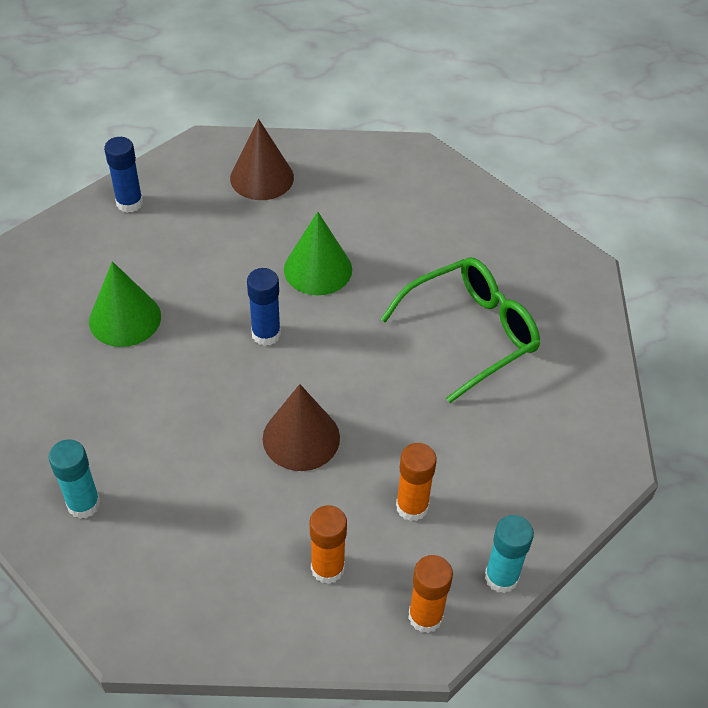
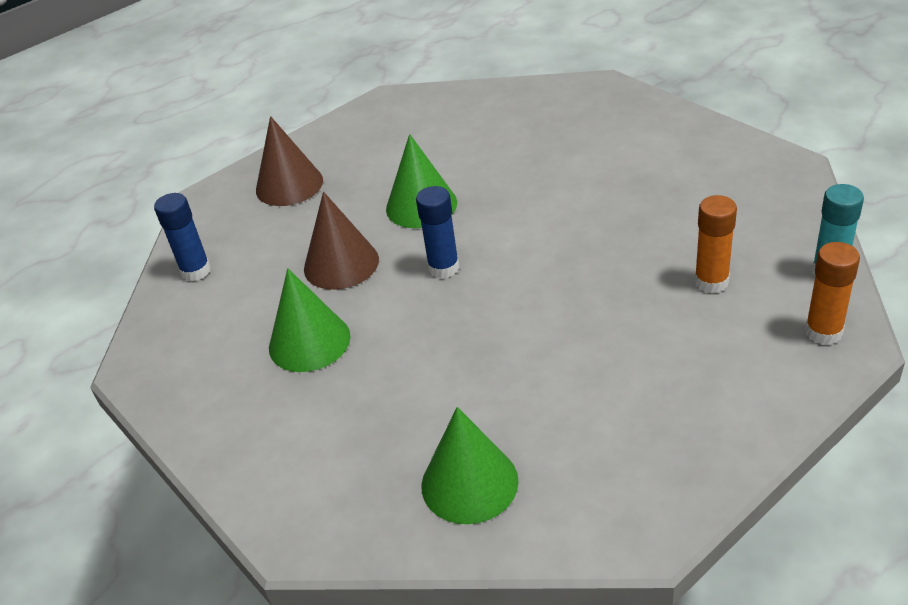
camera: 35 degrees left, 10 degrees down
turquoise glue stick [49,439,100,519] -> green cone [421,407,519,524]
brown cone [263,384,340,471] -> brown cone moved to [304,192,379,290]
orange glue stick [310,505,347,584] -> none
green glasses [381,258,540,403] -> none

